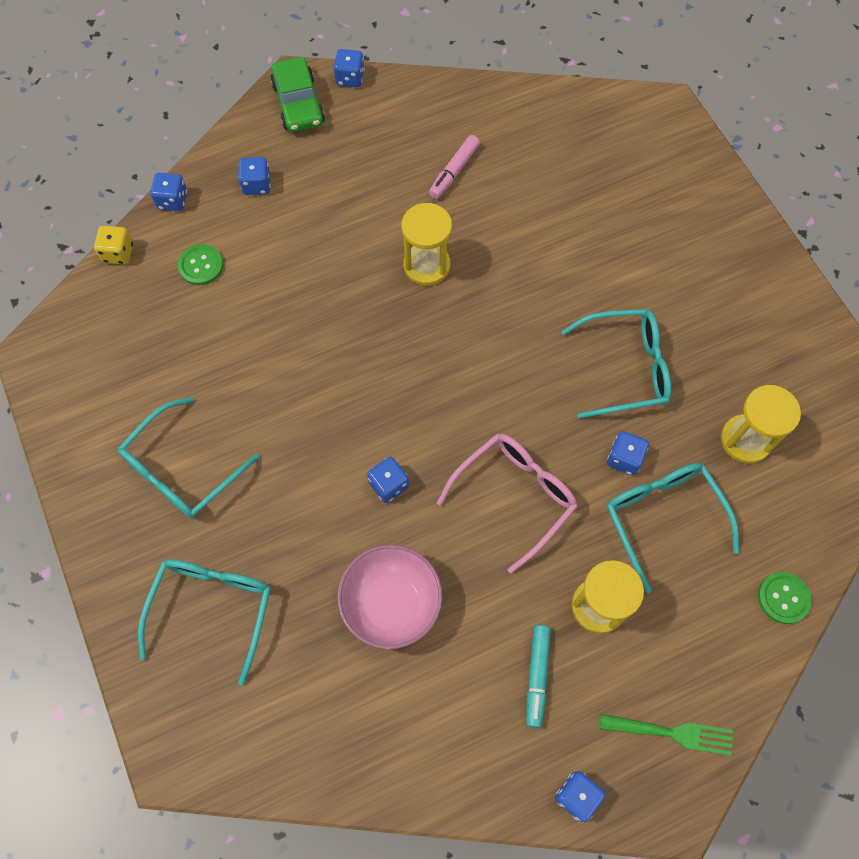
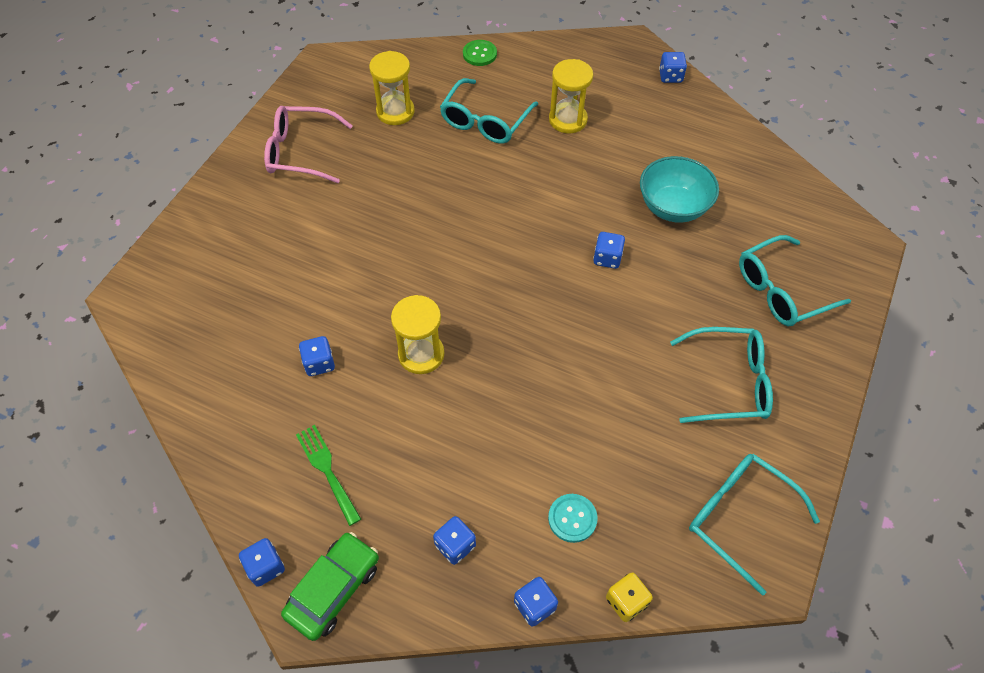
camera: 130 degrees left, 10 degrees down
green button [178,244,223,285] -> turquoise button [548,494,598,543]
pink bowl [337,545,442,649] -> turquoise bowl [640,156,719,223]
pink marker [429,135,480,199] -> none
pink glasses [437,434,578,574] -> pink glasses moved to [264,106,353,183]
turquoise marker [526,625,551,728] -> none
turquoise glasses [561,309,671,418] -> turquoise glasses moved to [689,454,820,595]
green fork [600,714,733,755] -> green fork moved to [296,425,361,526]
blue dice [607,431,649,475] -> blue dice moved to [299,336,335,376]

